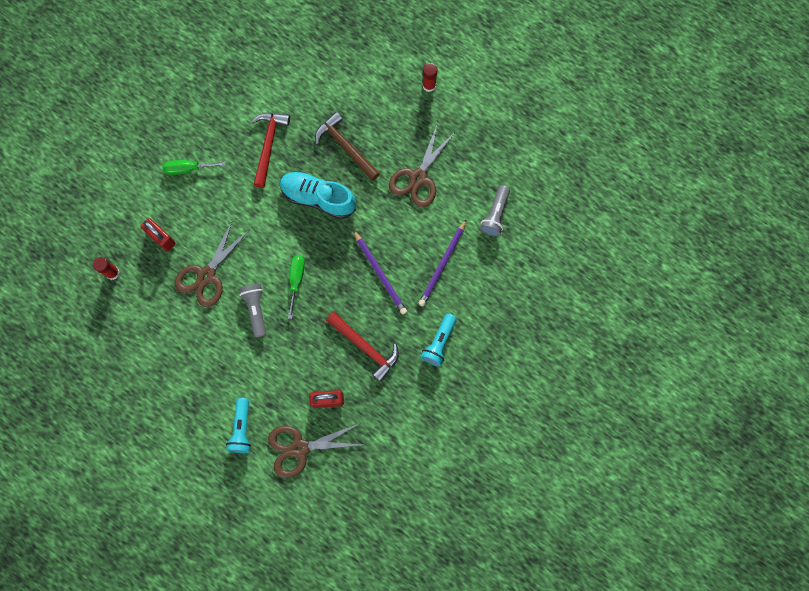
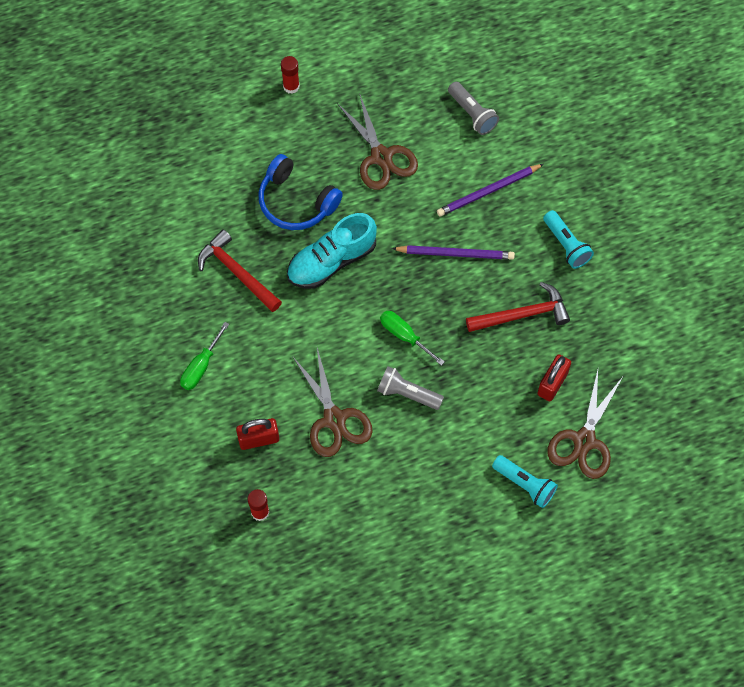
camera: 55 degrees left, 10 degrees down
brown hammer [315,112,380,181] -> blue headphones [259,154,343,230]
purple pencil [419,219,467,306] -> purple pencil turned 90 degrees clockwise [437,164,544,217]

